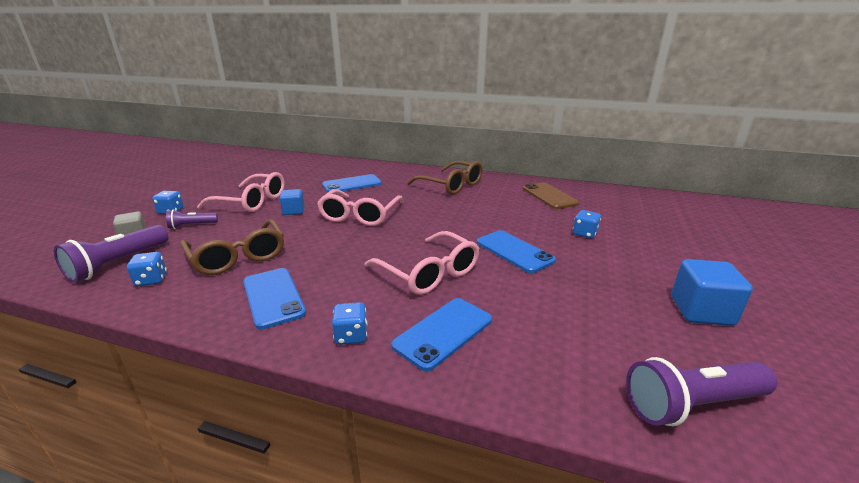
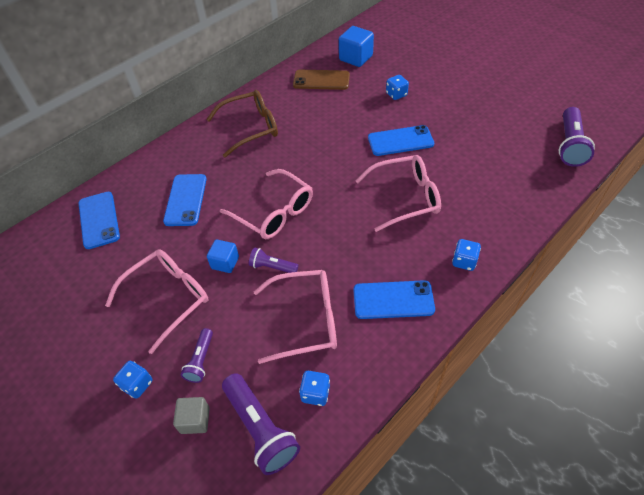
camera: 60 degrees left, 25 degrees up
brown glasses [180,219,284,275] -> pink glasses [254,270,337,364]
blue phone [391,298,492,371] -> blue phone moved to [79,192,120,249]
blue cube [671,259,753,326] -> blue cube moved to [339,26,374,67]
none -> purple flashlight [249,248,299,273]

